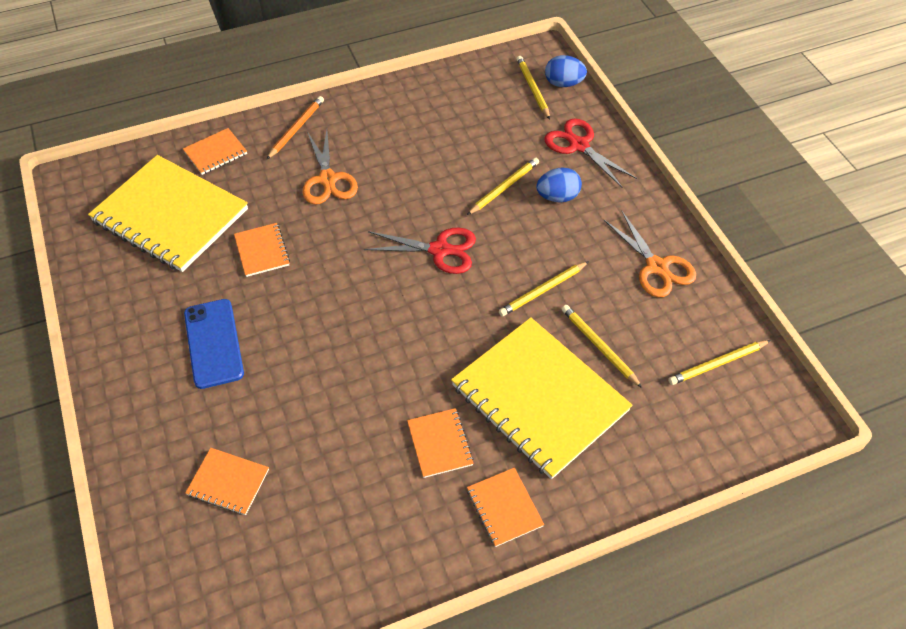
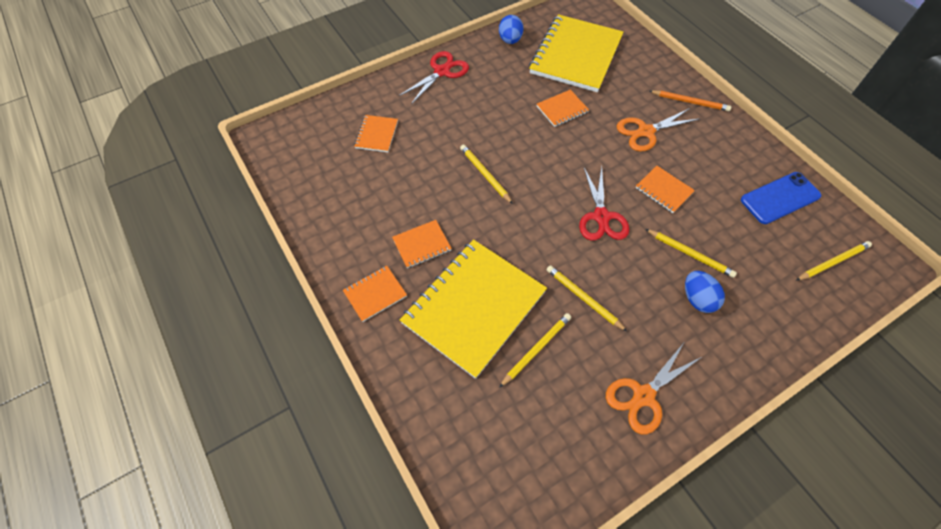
camera: 80 degrees right, 5 degrees up
orange notebook [183,128,247,175] -> orange notebook moved to [636,166,695,213]
blue phone [184,299,244,389] -> blue phone moved to [741,172,821,224]
red scissors [544,118,637,187] -> red scissors moved to [399,51,469,104]
blue egg [545,55,587,87] -> blue egg moved to [499,15,523,44]
yellow pencil [668,340,771,385] -> yellow pencil moved to [460,144,513,204]

